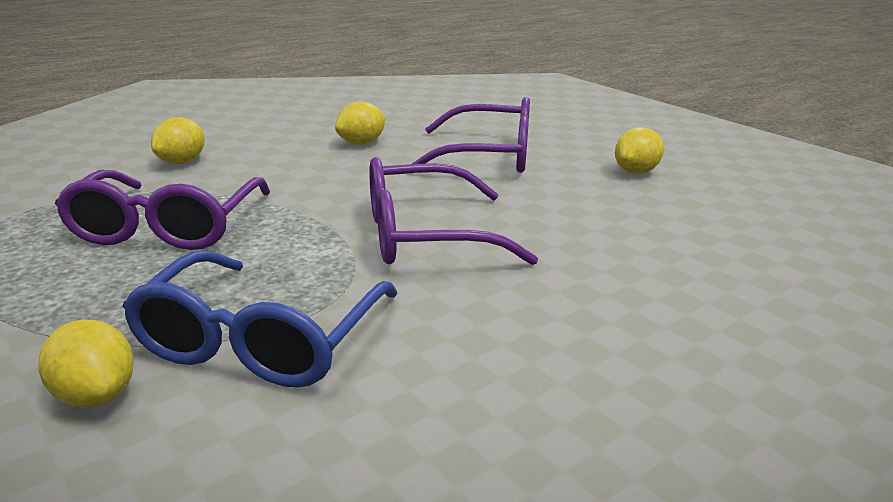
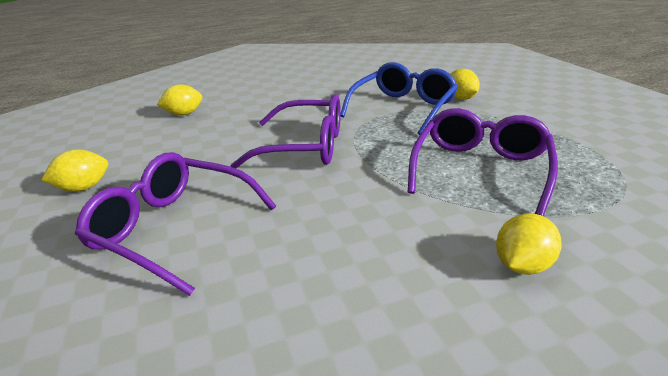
camera: 160 degrees left, 5 degrees up
yellow lemon [335,102,386,145] -> yellow lemon moved to [157,84,202,115]

